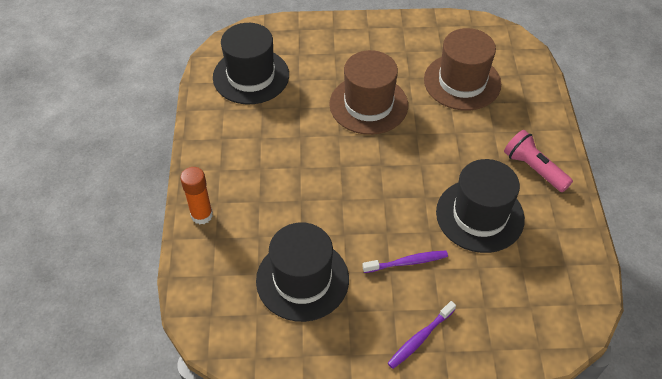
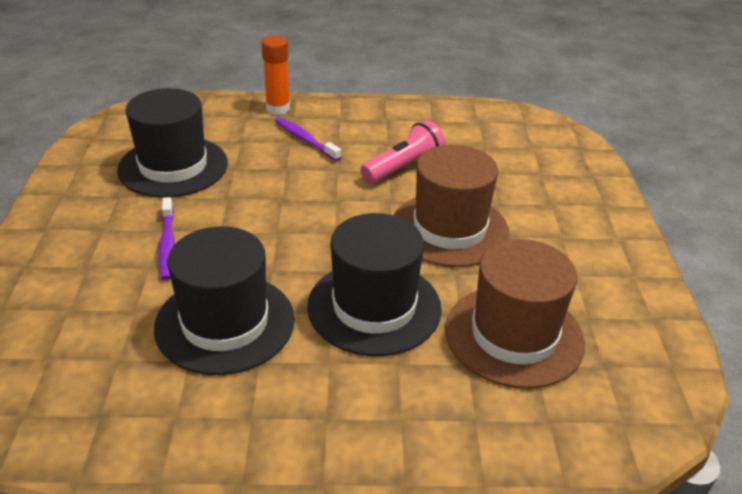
camera: 90 degrees right, 15 degrees down
black hat [213,23,289,104] -> black hat moved to [307,213,442,356]
purple toothbrush [388,301,456,369] -> purple toothbrush moved to [275,117,341,161]
pink flashlight [504,130,573,192] -> pink flashlight moved to [360,120,445,183]

